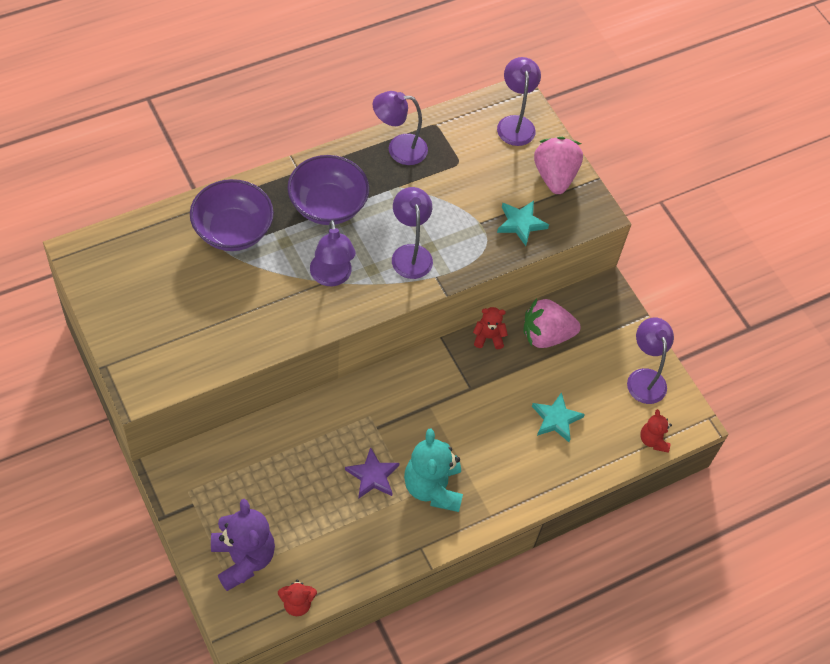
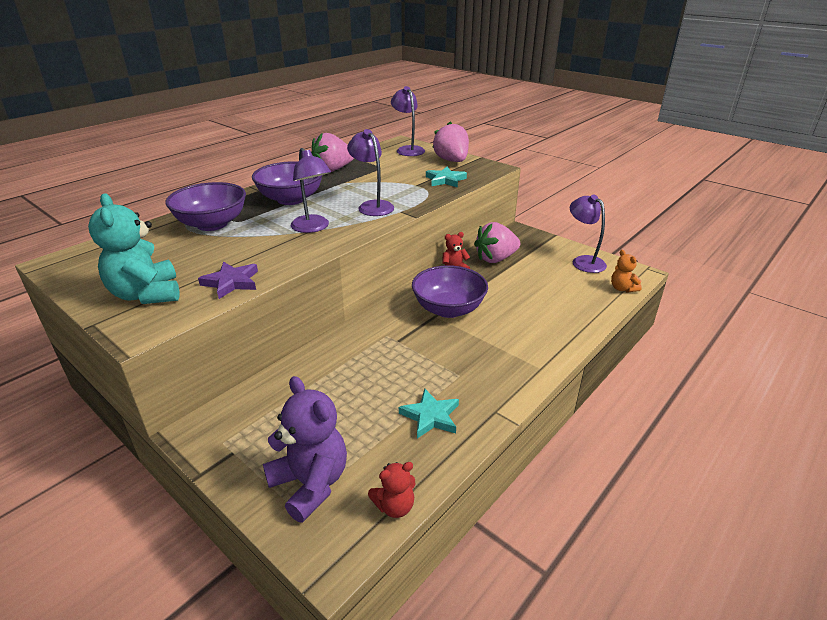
camera: 15 degrees left, 25 degrees down
purple star [345,447,399,499] -> purple star moved to [198,262,258,299]
purple lamp [373,91,428,165] -> pink strawberry [311,133,354,172]
turquoise teddy bear [404,429,463,512] -> turquoise teddy bear moved to [88,193,179,304]
turquoise star [532,392,585,442] -> turquoise star moved to [399,389,459,439]
red teddy bear [640,409,672,452] -> orange teddy bear [611,250,642,293]
none -> purple bowl [412,265,488,318]

